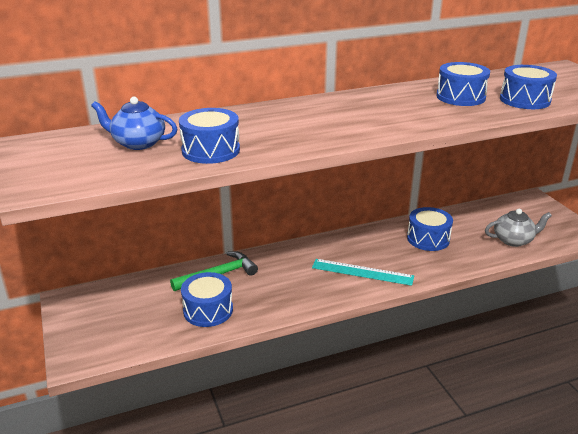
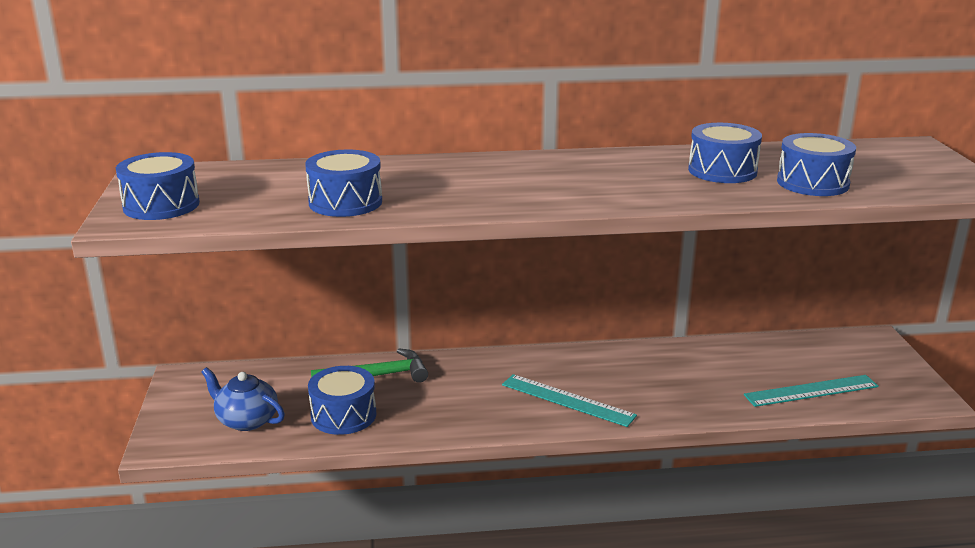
camera: 15 degrees right, 5 degrees down
blue teapot [91,97,177,150] -> blue teapot moved to [201,367,285,431]
blue drum [407,207,453,251] -> blue drum moved to [116,152,200,220]
grey teapot [485,209,552,247] -> turquoise ruler [744,375,879,407]

